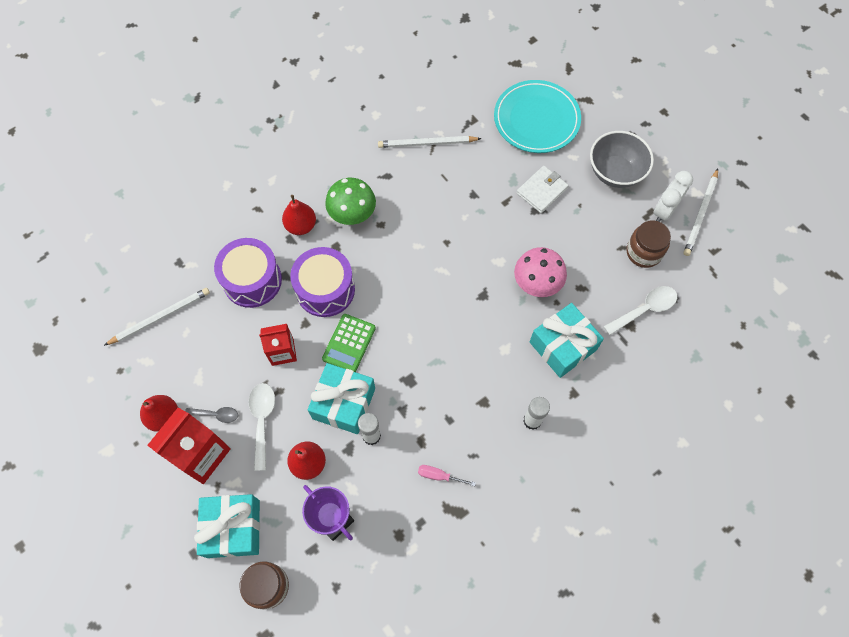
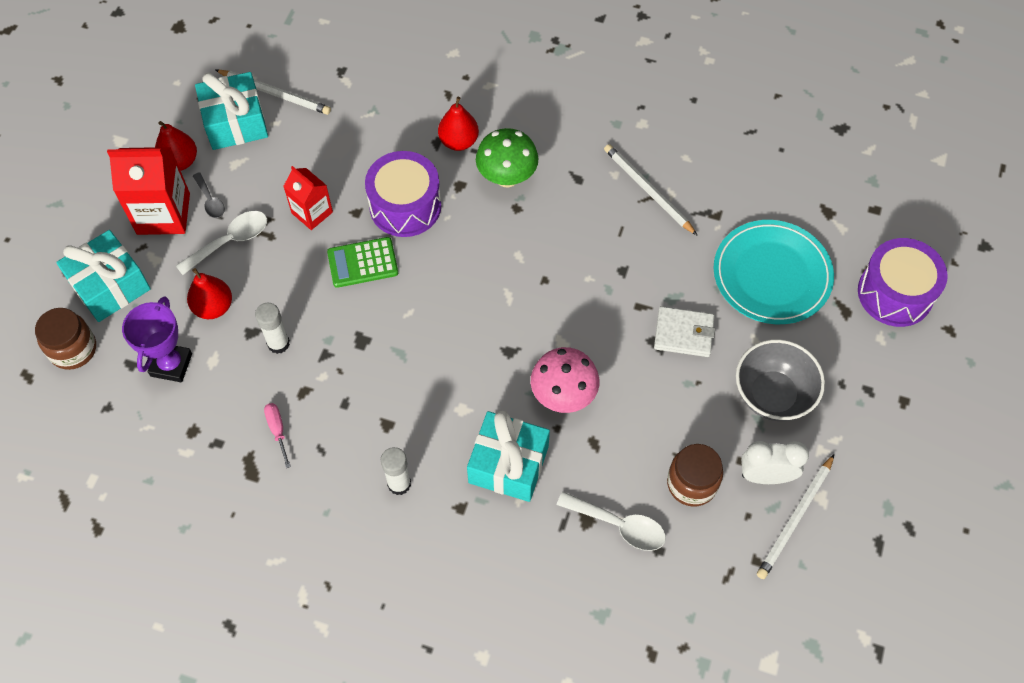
camera: 55 degrees right, 5 degrees down
purple drum [214,238,282,308] -> purple drum moved to [858,238,948,327]
turquoise gift [308,363,375,434] -> turquoise gift moved to [195,72,268,150]
white pencil [684,169,718,256] -> white pencil turned 45 degrees counterclockwise [757,455,834,579]

